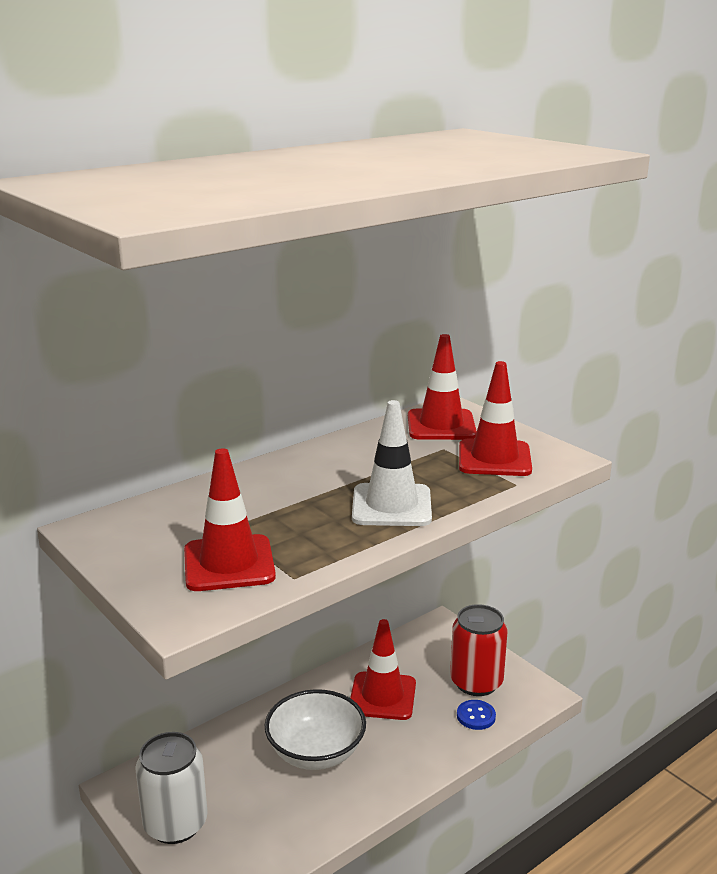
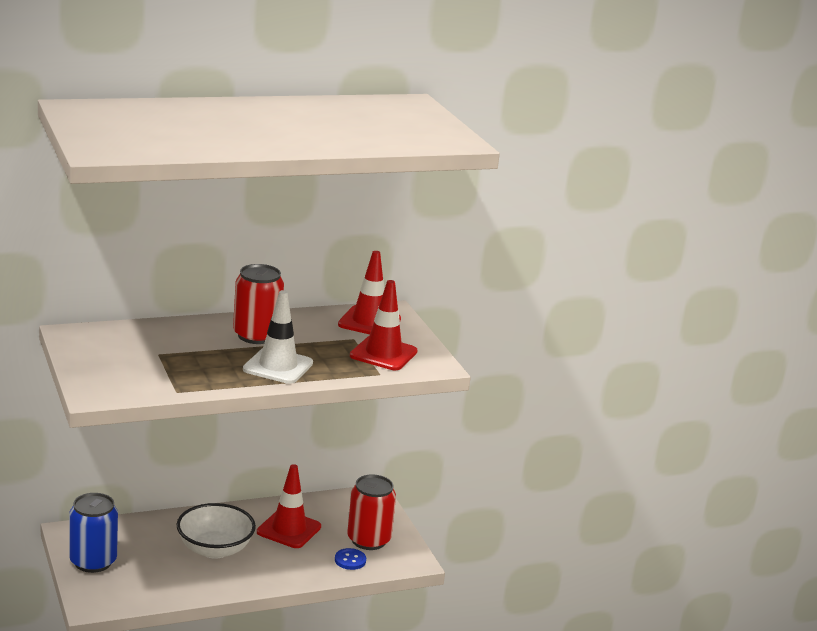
camera: 15 degrees right, 0 degrees up
white can [135,732,208,844] -> blue can [69,493,118,573]
red traffic cone [184,448,276,591] -> none
none -> red can [233,264,284,344]

